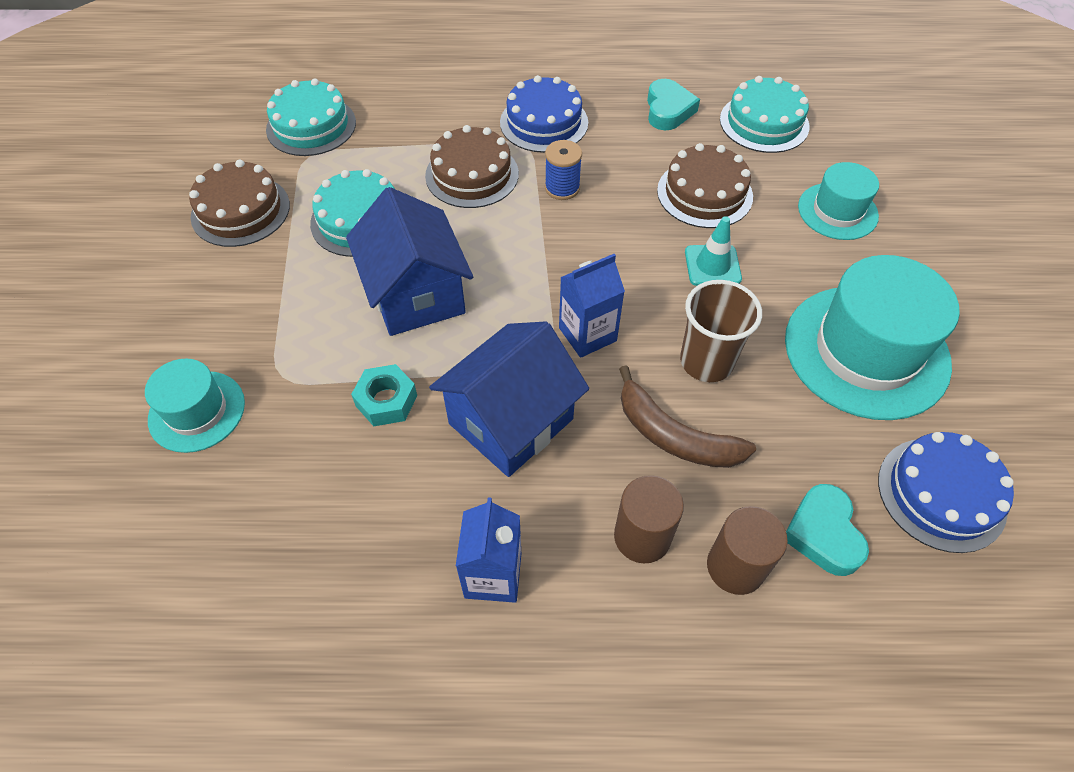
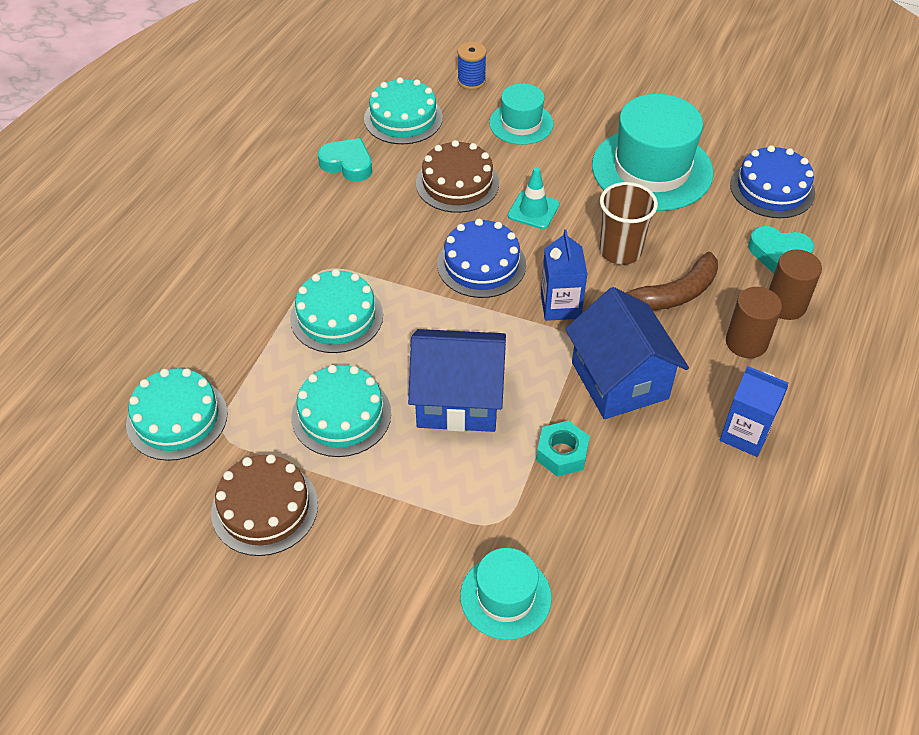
camera: 65 degrees left, 5 degrees down
brown cake [425,125,519,208] -> turquoise cake [290,269,383,353]
blue cake [500,75,588,153] -> blue cake moved to [437,219,526,298]
blue spool [545,140,582,200] -> blue spool moved to [457,42,487,90]

